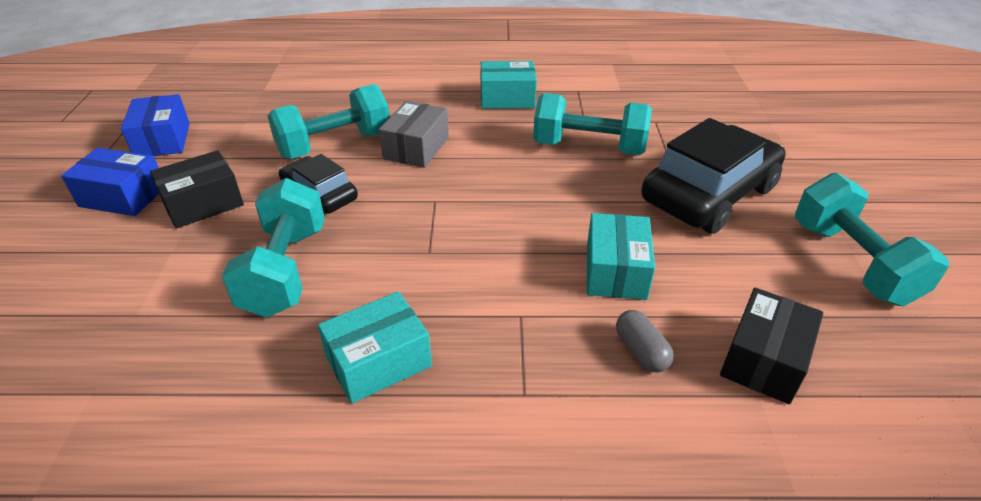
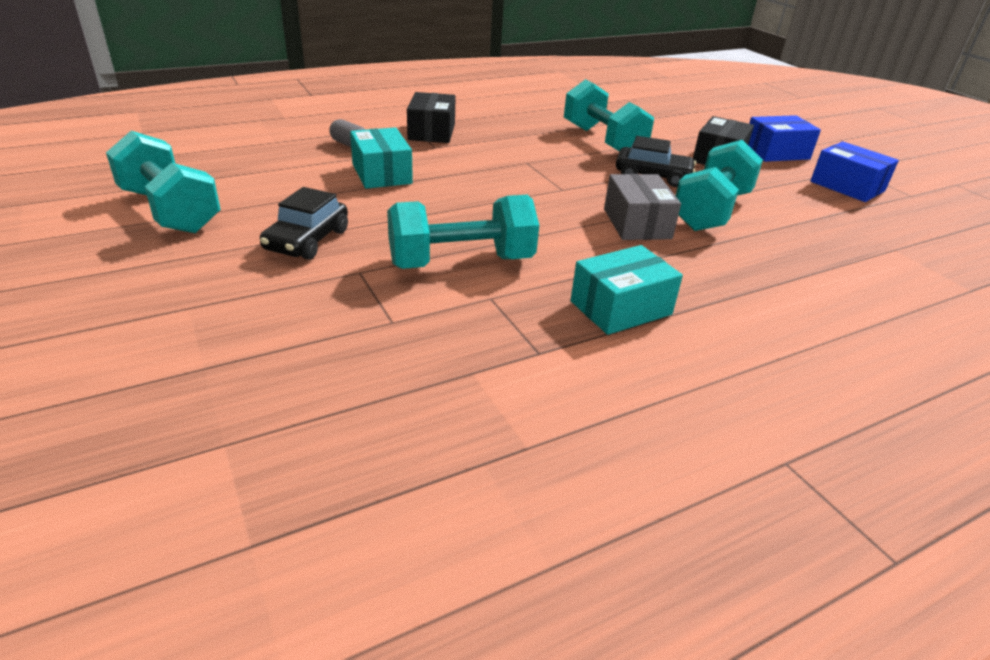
camera: 150 degrees right, 5 degrees down
turquoise box [318,291,432,404] -> none
black car [641,118,785,234] -> black car [260,187,348,260], size x0.55
black box [720,288,823,404] -> black box moved to [407,92,456,143]

